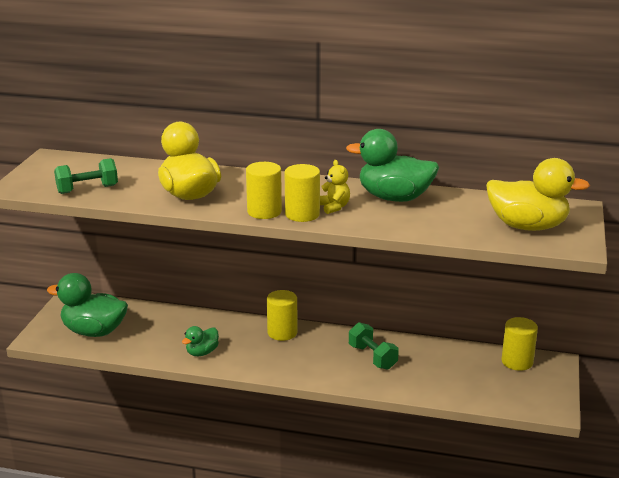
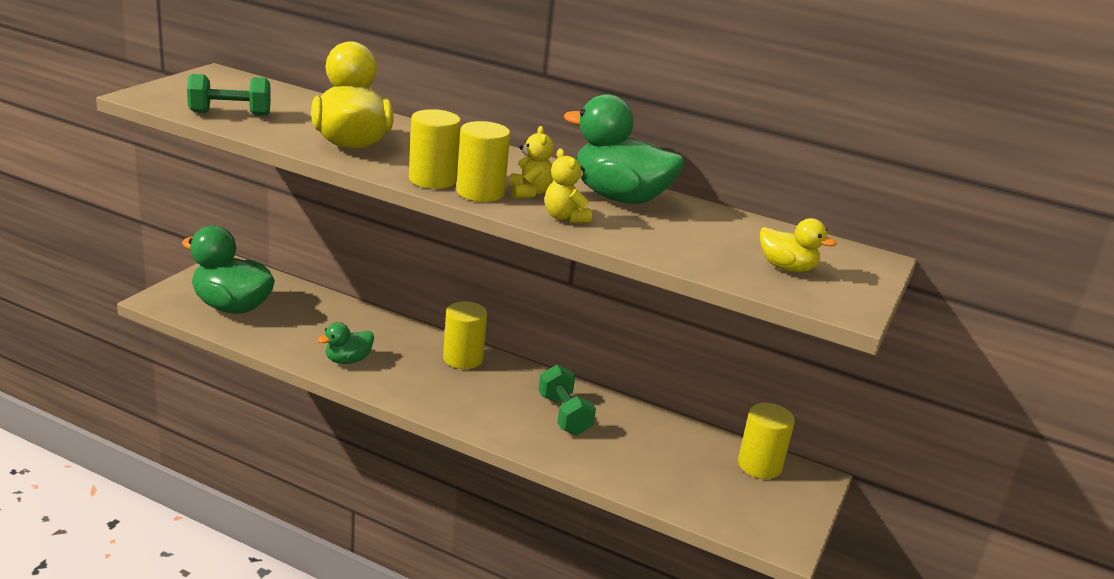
camera: 10 degrees right, 0 degrees up
yellow duck [486,158,590,231] -> yellow duck [760,218,836,272], size x0.52
none -> yellow teddy bear [545,149,592,223]

